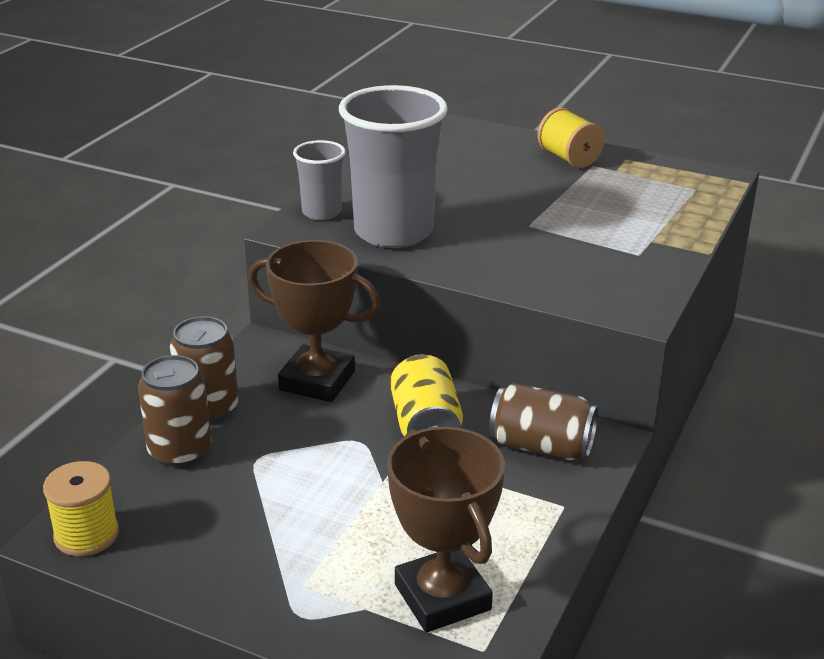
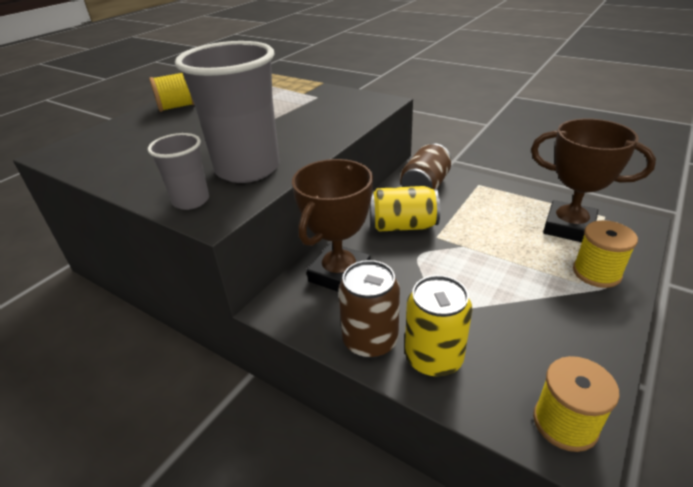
camera: 80 degrees left, 5 degrees up
brown can [138,355,212,467] -> yellow can [405,275,472,377]
brown trophy [387,427,505,632] -> brown trophy turned 45 degrees clockwise [531,118,656,242]
none -> yellow spool [573,220,638,288]

